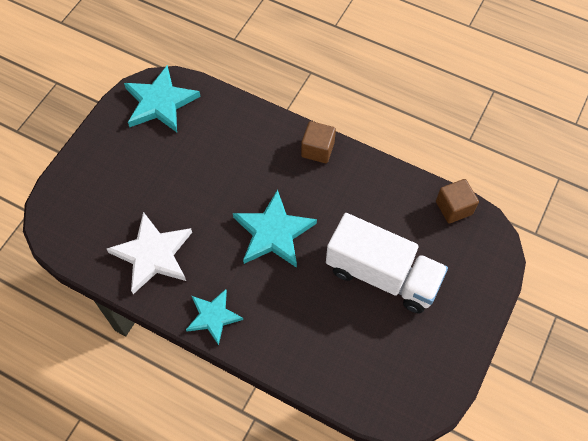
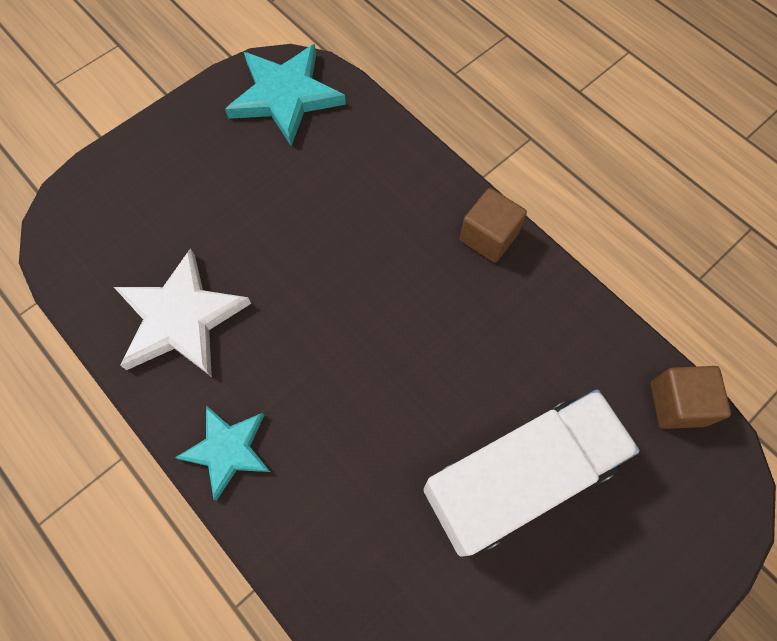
camera: 20 degrees right, 5 degrees up
turquoise star [233,189,317,268] -> none
white truck [326,213,448,313] -> white truck turned 75 degrees counterclockwise [424,390,640,557]

